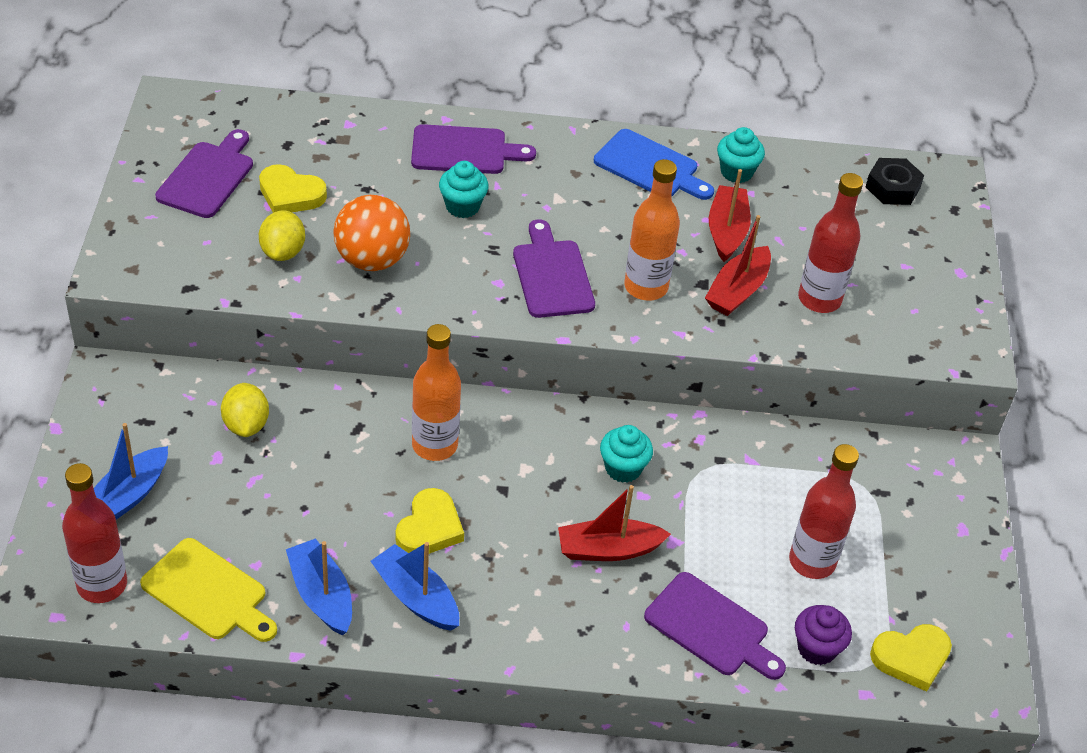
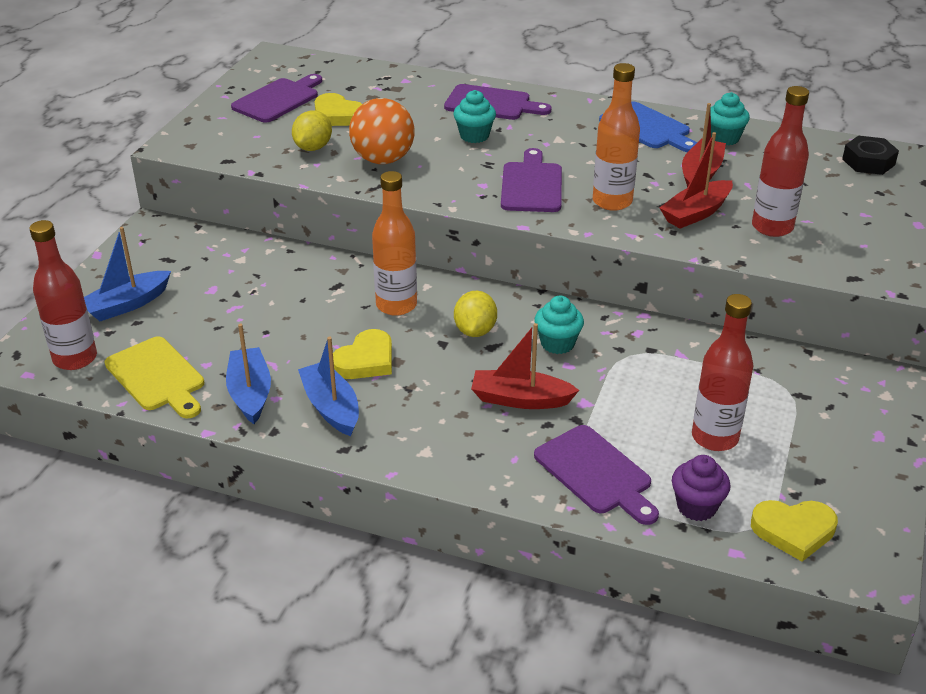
camera: 20 degrees right, 10 degrees down
yellow lemon [221,383,269,437] -> yellow lemon moved to [454,291,497,337]

